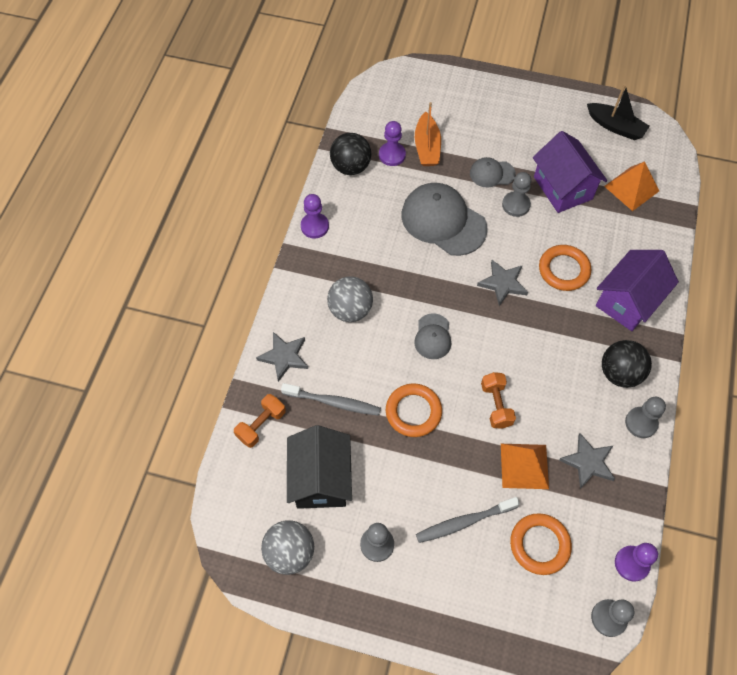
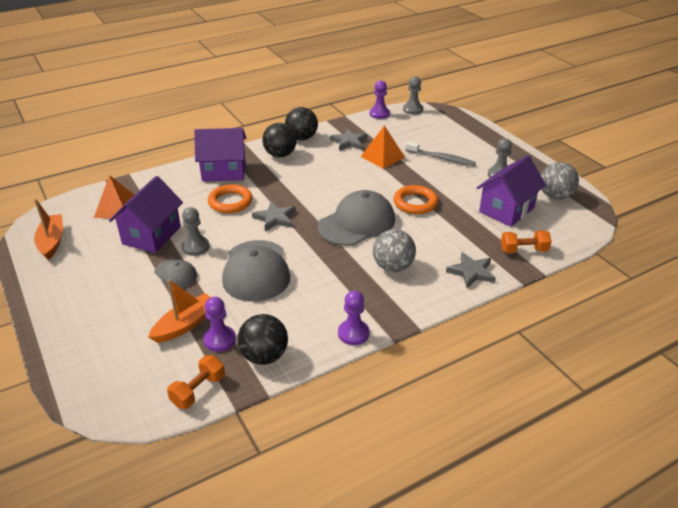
camera: 135 degrees left, 25 degrees down
grey toothbrush [281,383,381,416] -> none
black house [287,425,352,509] -> purple house [477,155,546,227]
grey cap [414,313,451,359] -> grey cap [318,190,395,246], size x1.94
orange dumbbell [481,372,516,429] -> orange dumbbell moved to [167,355,225,409]
orange ring [510,513,572,575] -> none
black boat [587,84,650,140] -> orange boat [34,199,63,260]
grey pawn [625,397,666,438] -> black ball [285,107,318,140]

